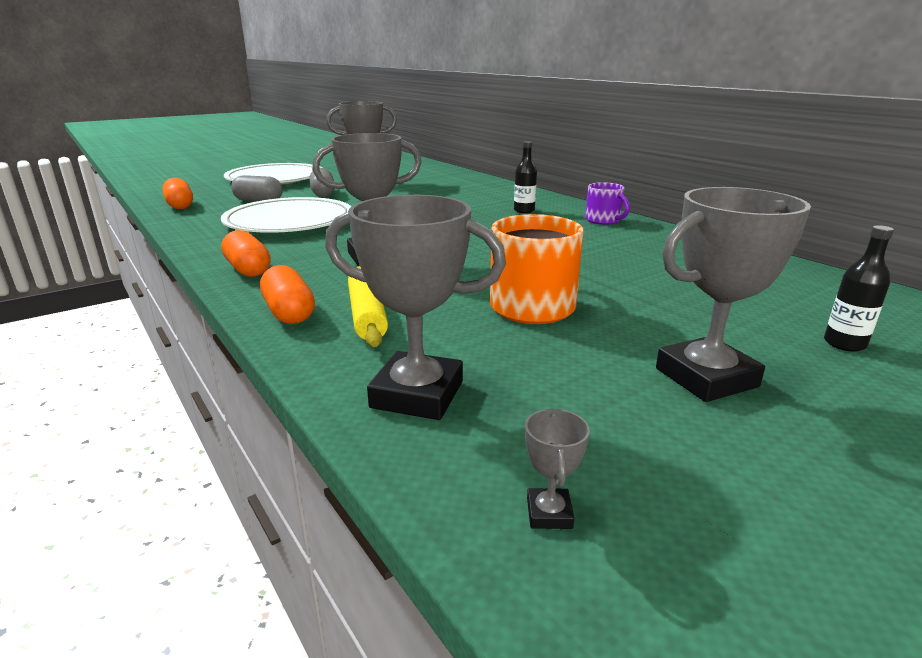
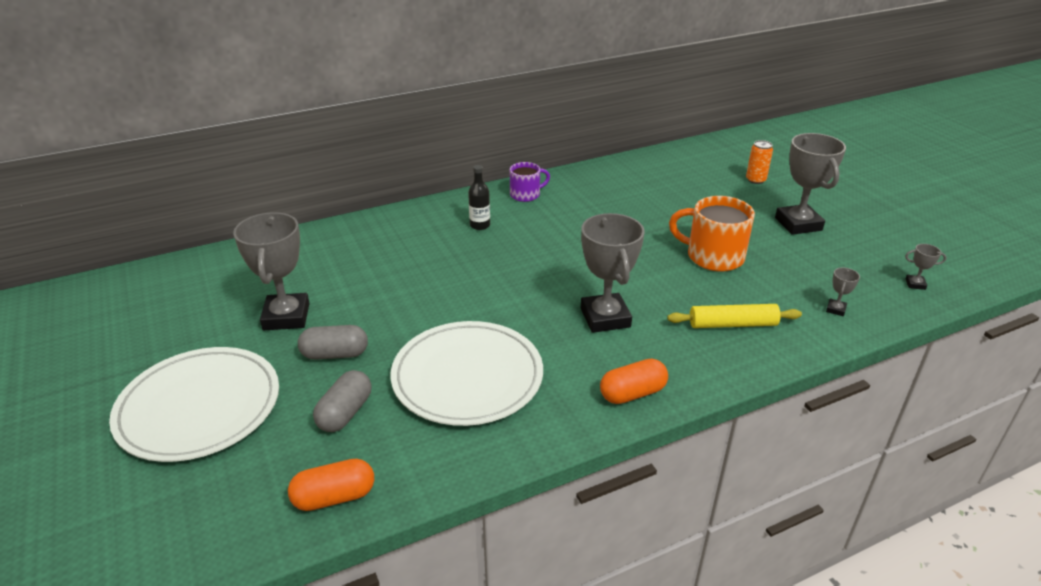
camera: 80 degrees left, 10 degrees up
orange capsule [260,265,315,324] -> none
grey trophy [325,195,506,420] -> grey trophy [826,268,860,316], size x0.42
black bottle [824,225,894,352] -> orange can [746,140,773,184]

